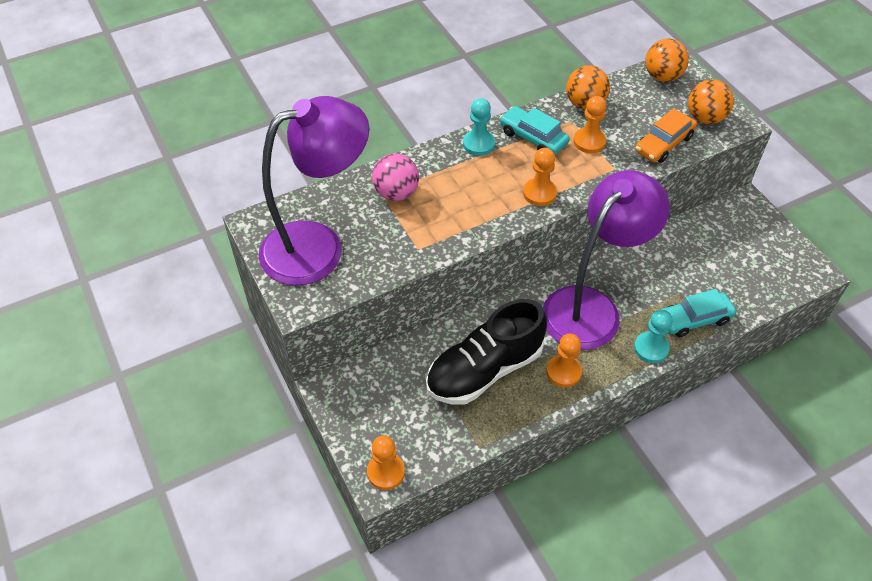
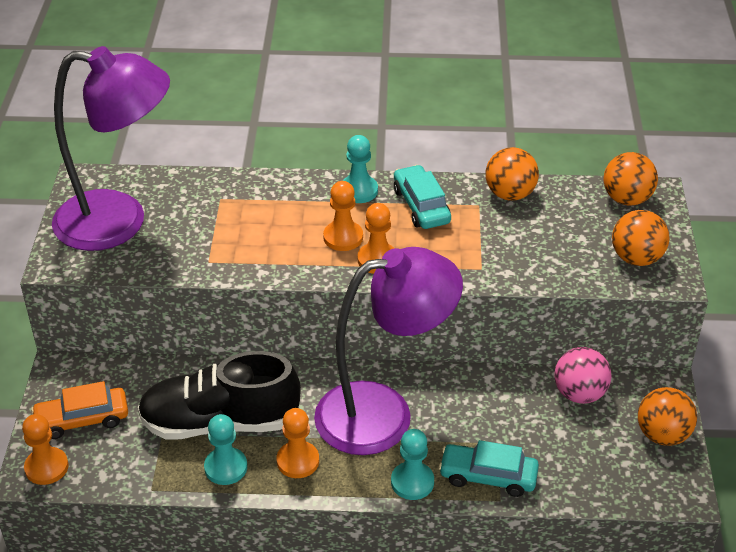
camera: 30 degrees right, 10 degrees down
pink ball [372,154,419,201] -> pink ball moved to [554,347,612,404]
orange pawn [573,96,606,153] -> orange pawn moved to [323,181,363,251]
orange car [635,108,697,163] -> orange car moved to [31,381,128,439]
none -> turquoise pawn [204,414,247,485]
none -> orange ball [638,387,697,446]

